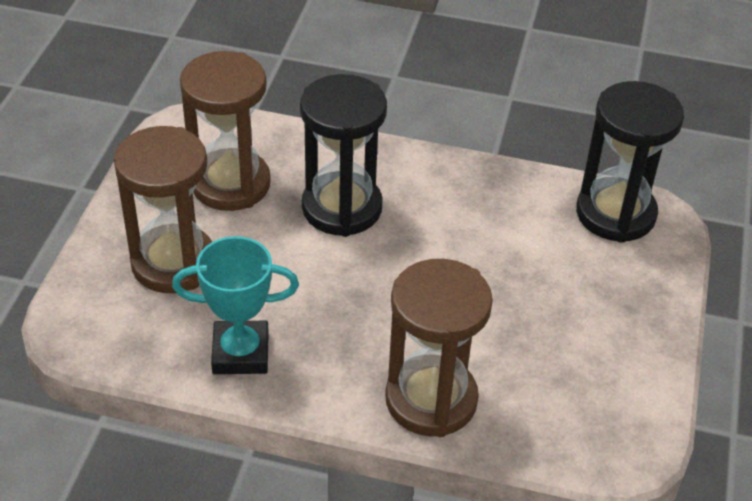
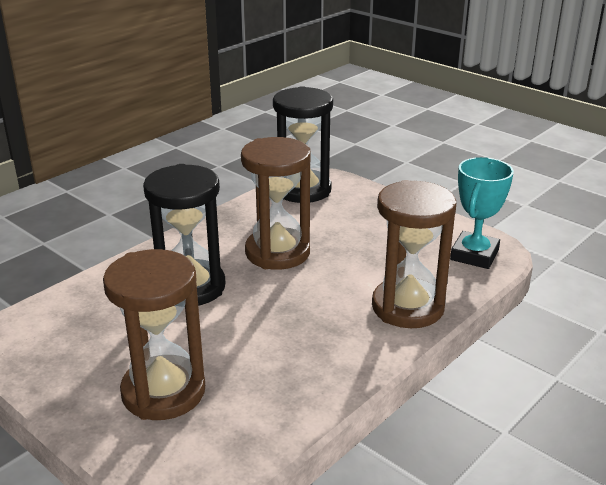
camera: 60 degrees left, 15 degrees down
turquoise trophy [172,236,299,374] -> turquoise trophy moved to [450,157,514,269]
brown hourglass [180,51,271,211] -> brown hourglass moved to [241,137,311,270]

